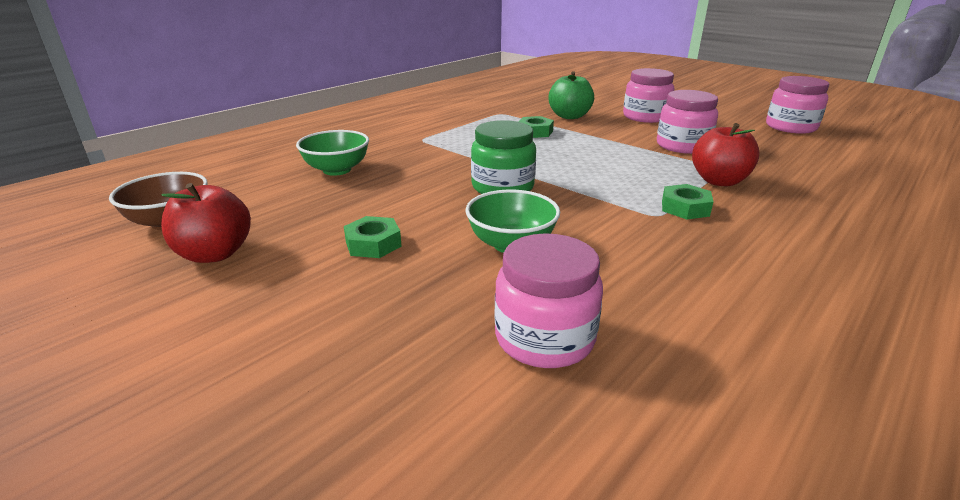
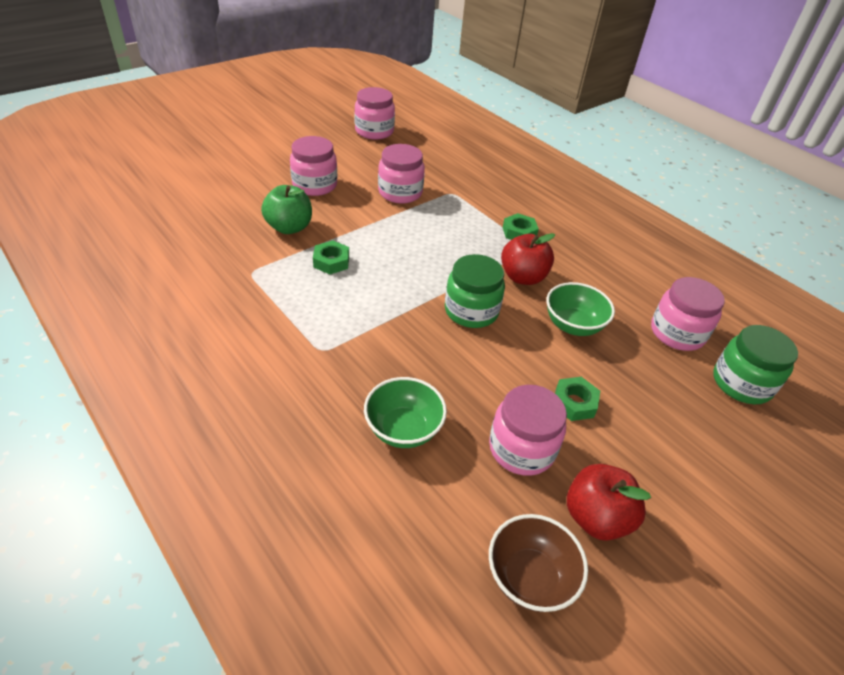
camera: 85 degrees left, 15 degrees up
red apple [692,123,760,186] -> red apple moved to [501,233,555,285]
none -> pink jar [489,385,567,476]
none -> green jar [713,325,798,404]

